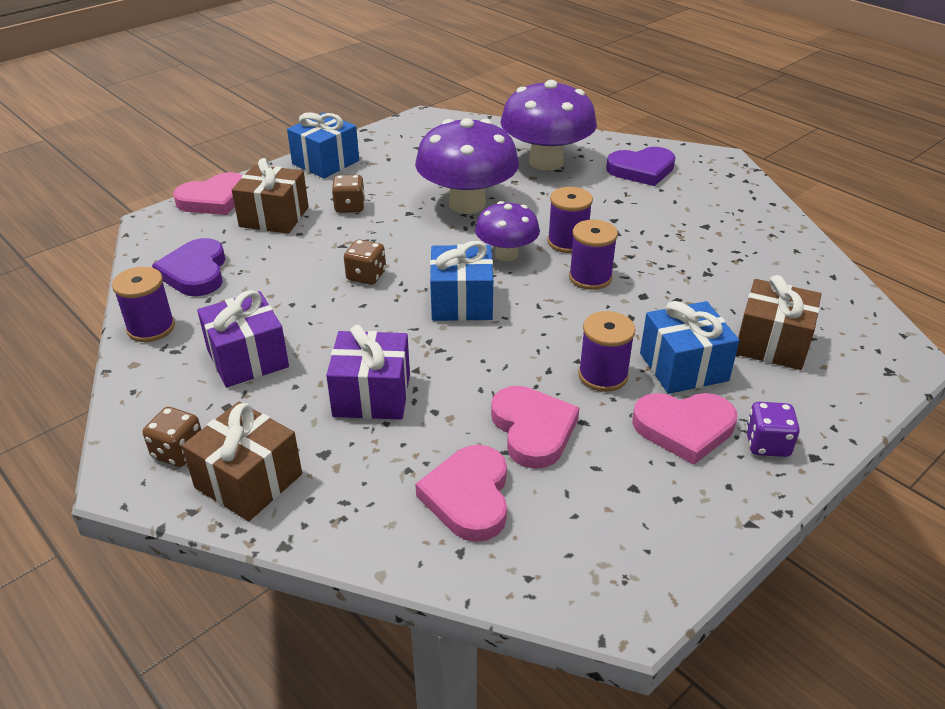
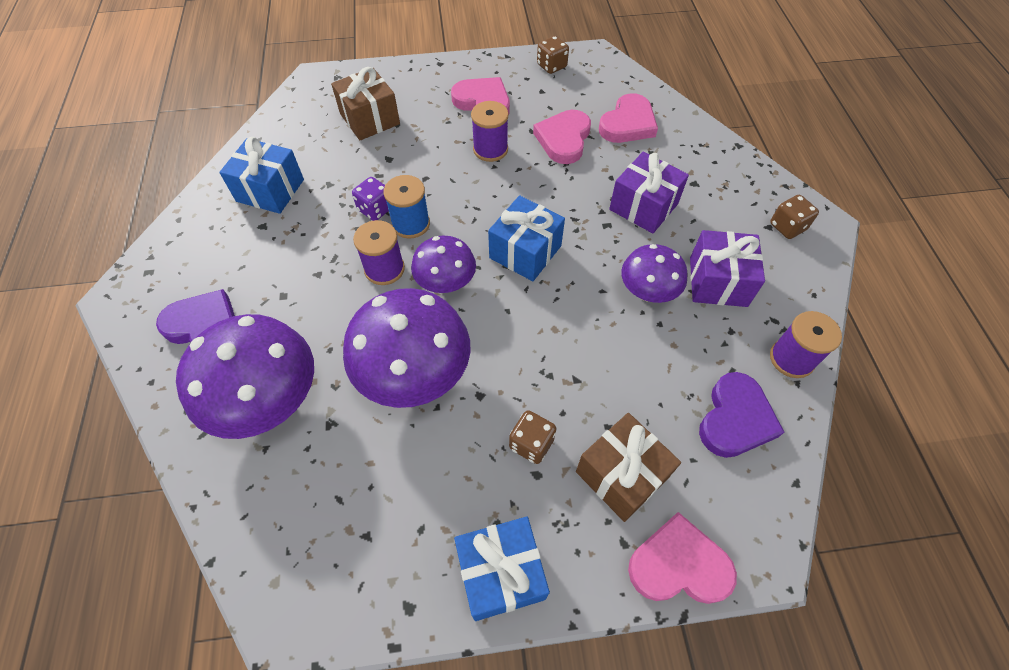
camera: 145 degrees left, 20 degrees up
brown gift [182,402,302,521] -> none
brown dice [344,239,386,285] -> brown dice moved to [537,36,569,74]
purple spool [569,220,618,290] -> blue spool [383,175,430,239]
blue gift [640,301,740,394] -> blue gift moved to [219,137,304,214]
purple dice [746,402,800,457] -> purple dice moved to [352,177,389,221]
none -> purple mushroom [621,244,688,303]

